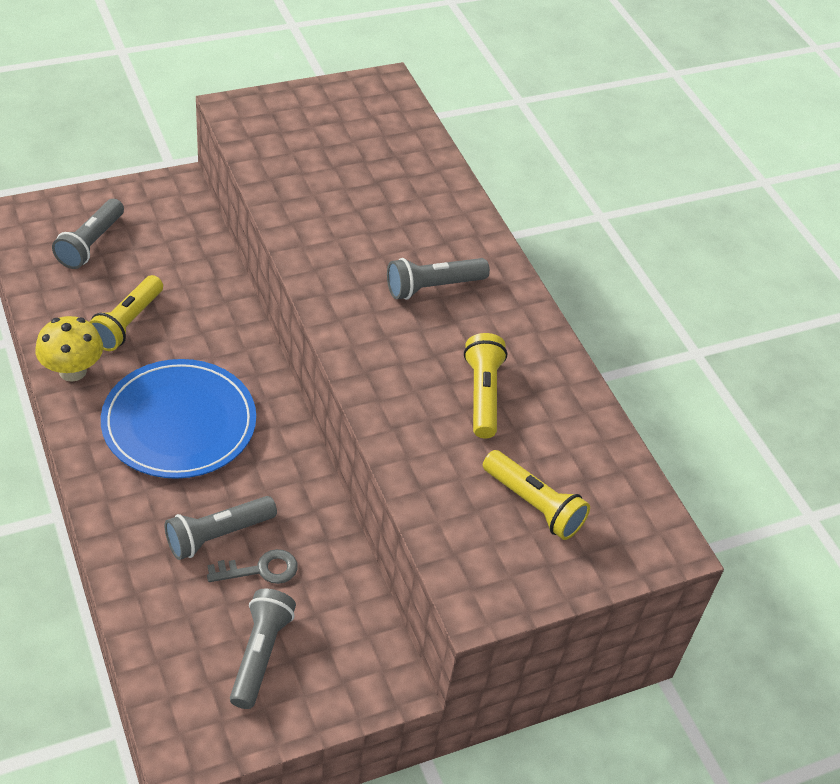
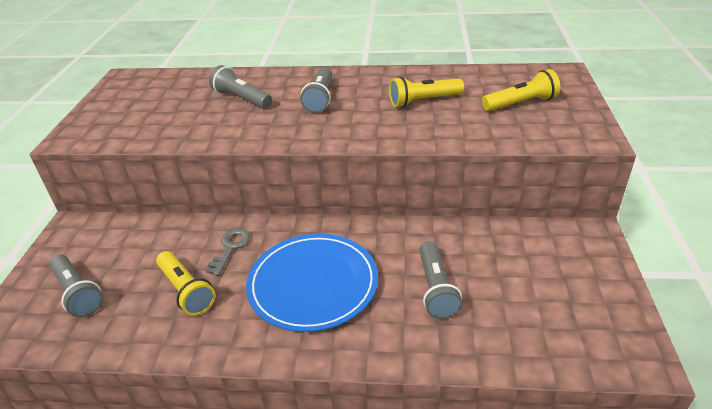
camera: 55 degrees left, 10 degrees down
yellow mushroom [35,316,103,382] -> none
grey key [207,549,298,584] -> grey key moved to [207,228,250,276]
grey flashlight [230,589,296,709] -> grey flashlight moved to [209,65,272,109]
yellow flashlight [464,333,507,438] -> yellow flashlight turned 45 degrees counterclockwise [389,77,464,108]

